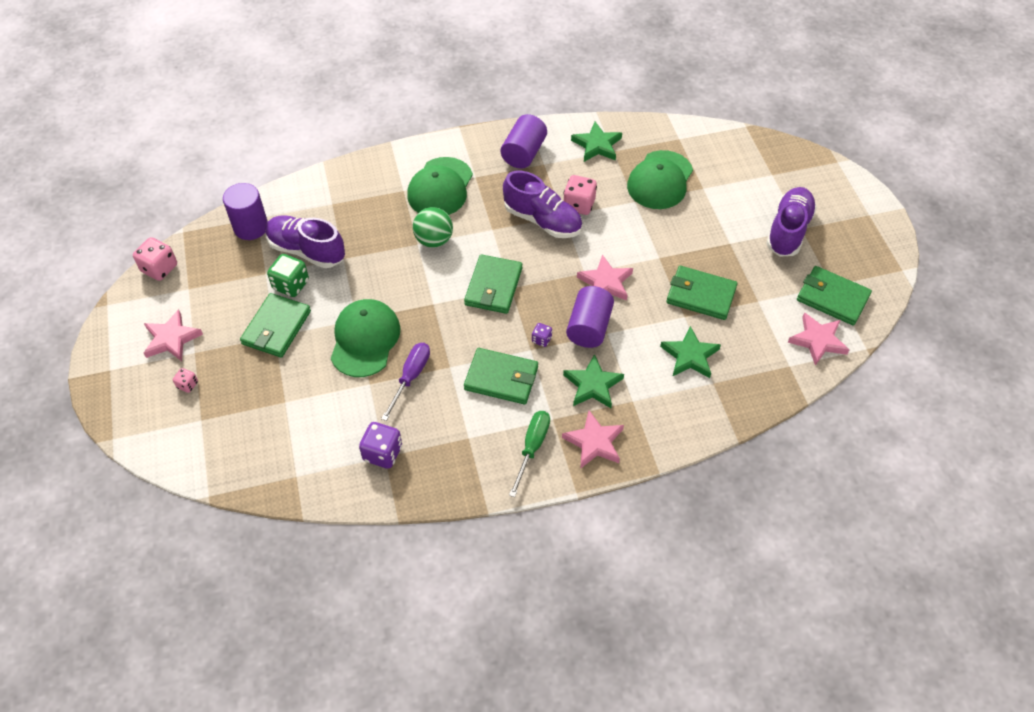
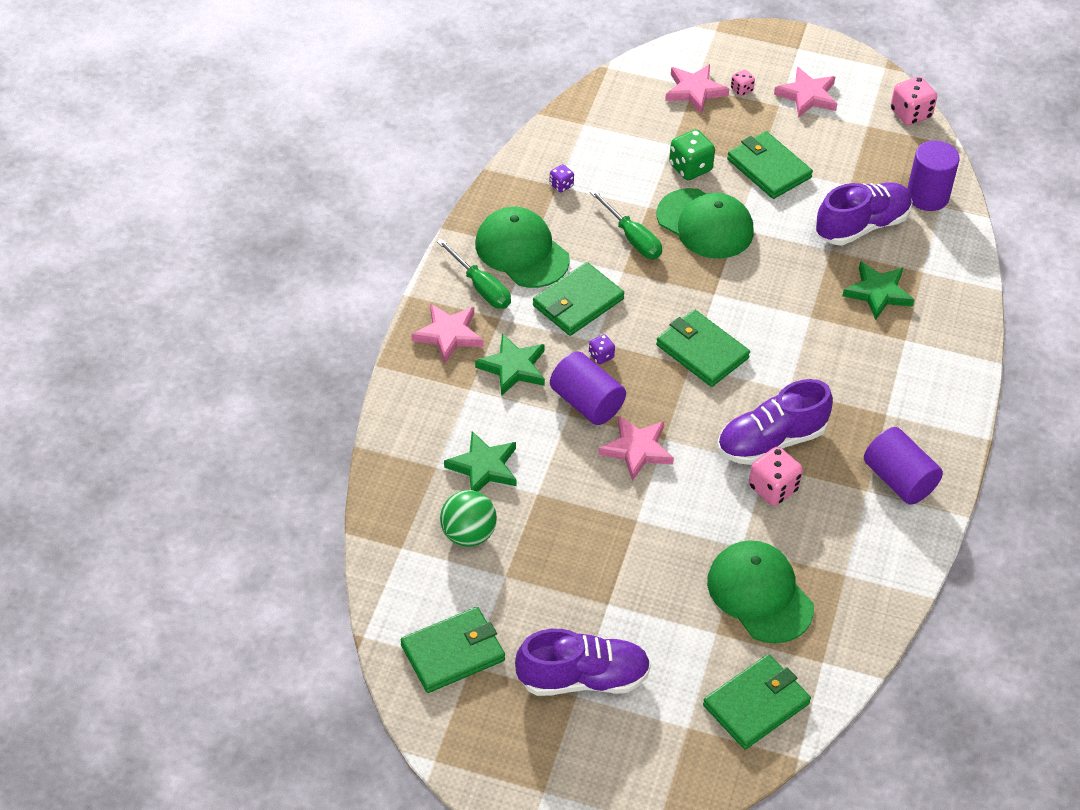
camera: 120 degrees right, 5 degrees down
green dice [267,254,309,297] -> green dice moved to [669,129,715,180]
purple dice [359,422,402,469] -> purple dice [549,164,574,192], size x0.54
purple screwdriver [381,343,430,421] -> green screwdriver [590,190,662,259]
green cap [407,157,473,215] -> green cap moved to [475,207,570,288]
green ball [413,207,453,248] -> green ball moved to [440,490,497,547]
green star [571,122,622,162] -> green star moved to [842,261,914,320]
green wallet [666,266,738,320] -> green wallet moved to [703,654,811,749]
purple shoe [766,187,817,257] -> purple shoe turned 60 degrees counterclockwise [515,629,651,696]
pink star [788,313,850,366] -> pink star moved to [665,64,729,114]

